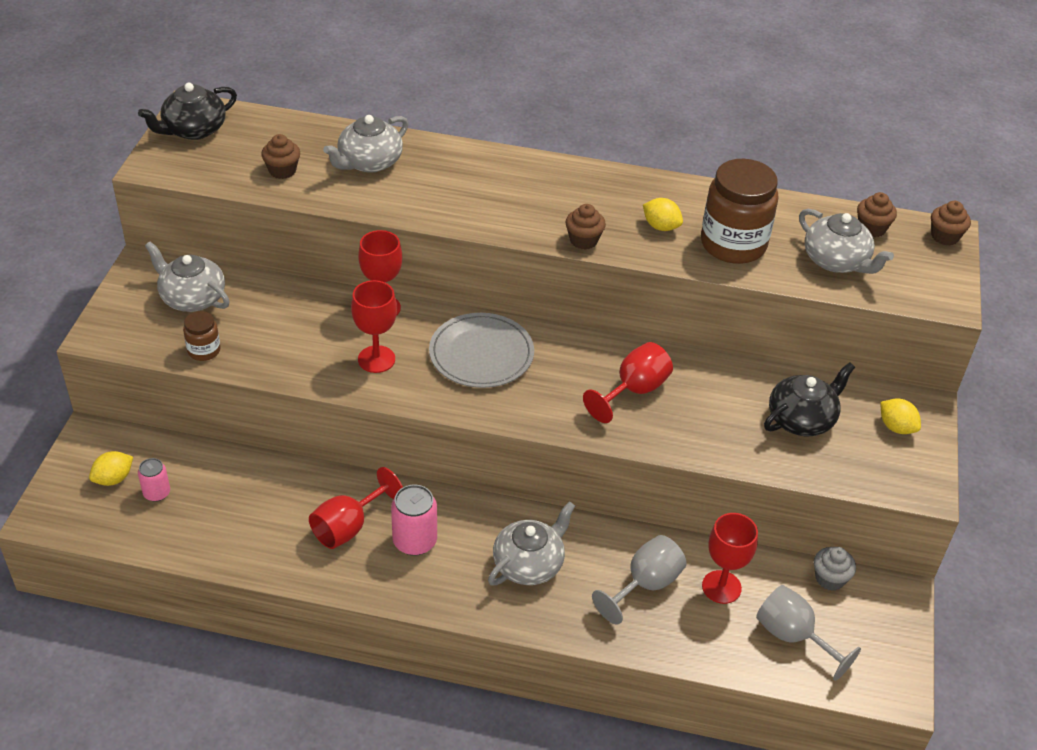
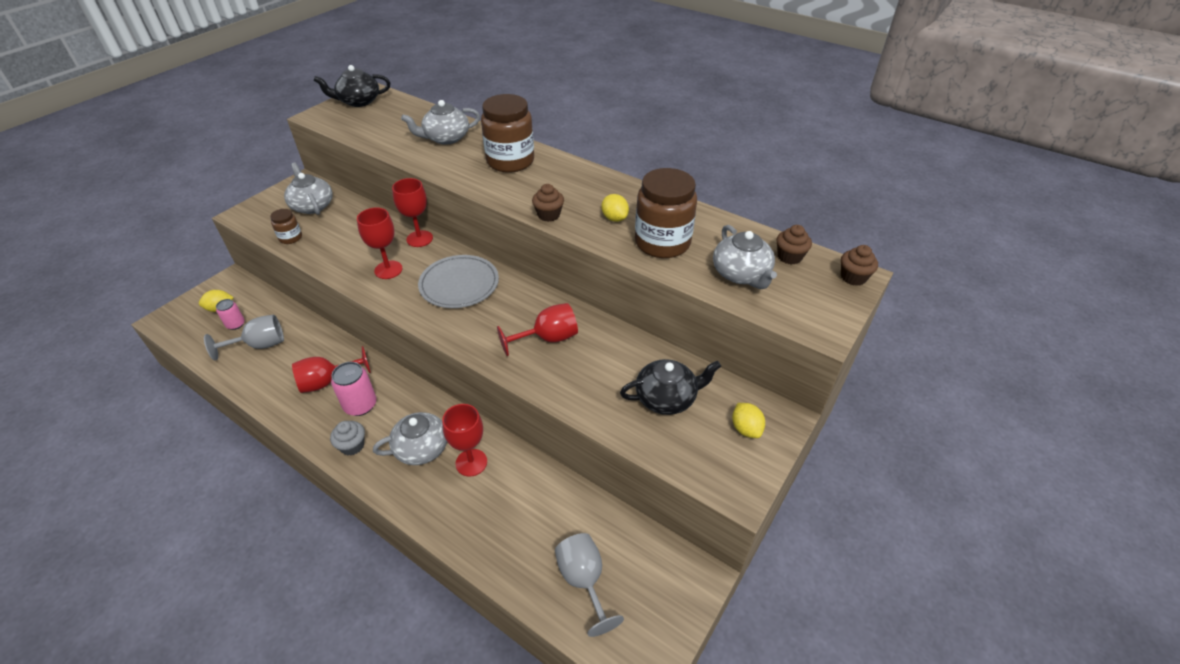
camera: 25 degrees right, 0 degrees up
brown cupcake [261,134,300,179] -> none
grey goblet [592,535,687,625] -> grey goblet moved to [204,315,284,360]
red goblet [702,513,758,604] -> red goblet moved to [442,404,487,477]
grey cupcake [814,547,856,591] -> grey cupcake moved to [330,421,365,455]
none -> brown jar [481,94,534,173]

